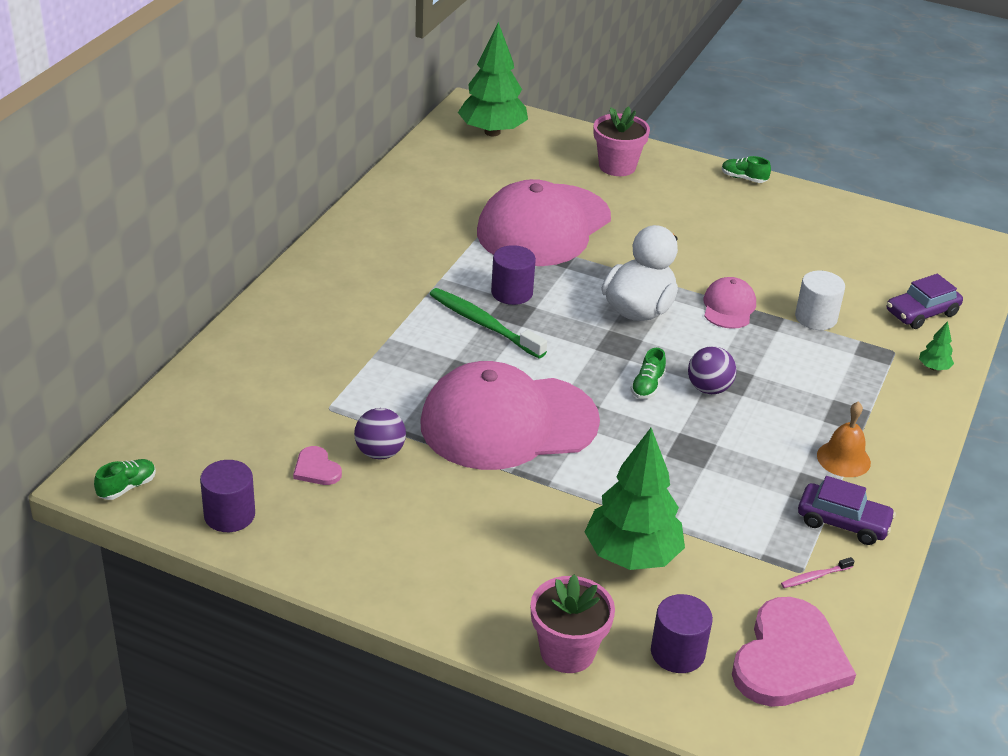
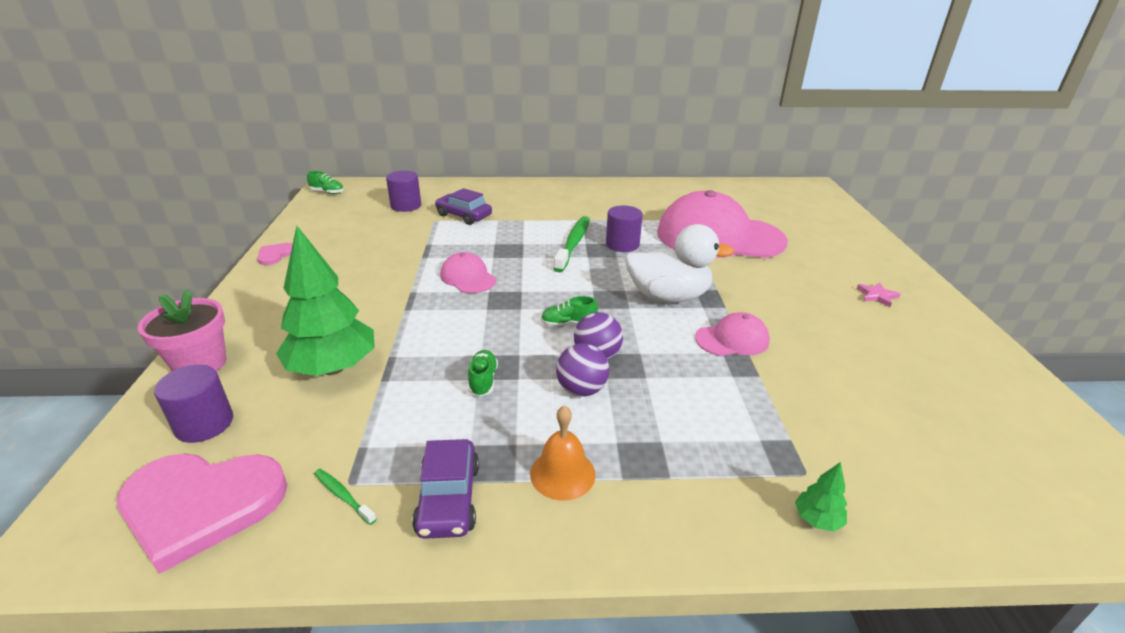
camera: 65 degrees right, 5 degrees down
purple cylinder [200,460,255,532] -> purple cylinder moved to [386,171,421,212]
pink heart [293,446,342,485] -> pink heart moved to [257,243,293,265]
purple ball [354,408,406,459] -> purple ball moved to [556,343,609,397]
pink cap [420,361,600,470] -> pink cap [440,252,496,293], size x0.45
green tree [458,22,528,136] -> none
pink flower pot [594,106,650,176] -> none
green shoe [722,156,771,183] -> green shoe moved to [468,350,498,396]
pink toothbrush [781,557,855,588] -> green toothbrush [314,469,377,525]
white cylinder [795,271,845,330] -> none
purple car [887,274,963,329] -> purple car moved to [435,188,492,225]
none -> pink star [857,283,900,307]

